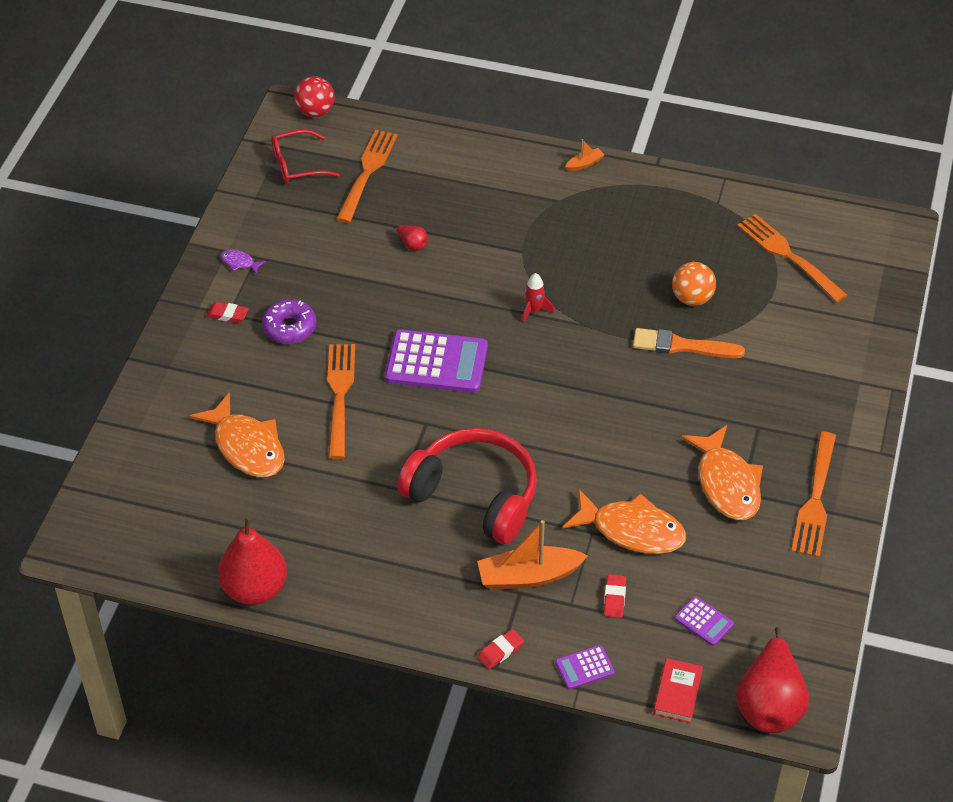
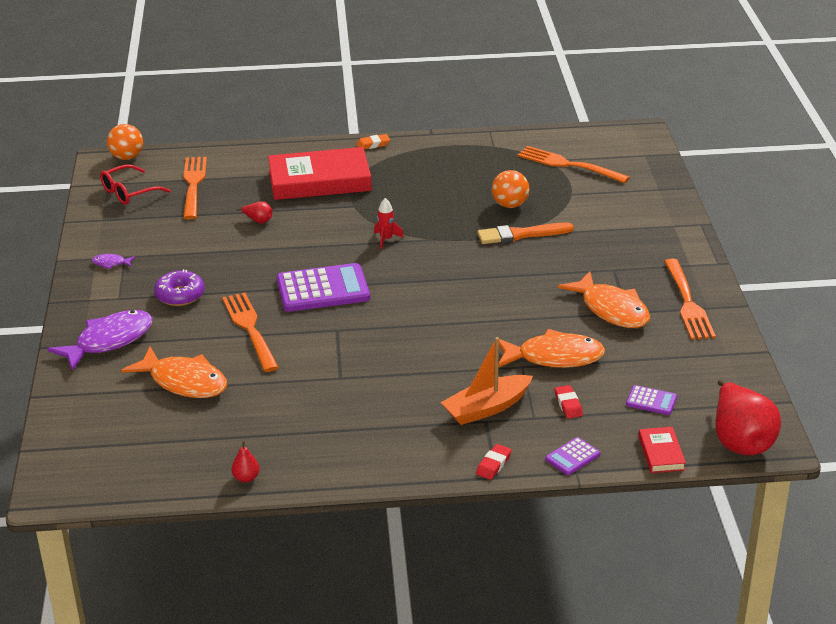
camera: 20 degrees left, 15 degrees down
red eraser [206,302,249,323] -> none
red pear [218,517,287,605] -> red pear [231,441,260,483], size x0.42
red ball [294,77,335,117] -> orange ball [107,124,143,160]
red headphones [397,428,537,544] -> none
orange boat [565,139,605,171] -> orange eraser [356,134,390,149]
none -> purple fish [47,310,153,371]
none -> red book [268,147,372,200]

